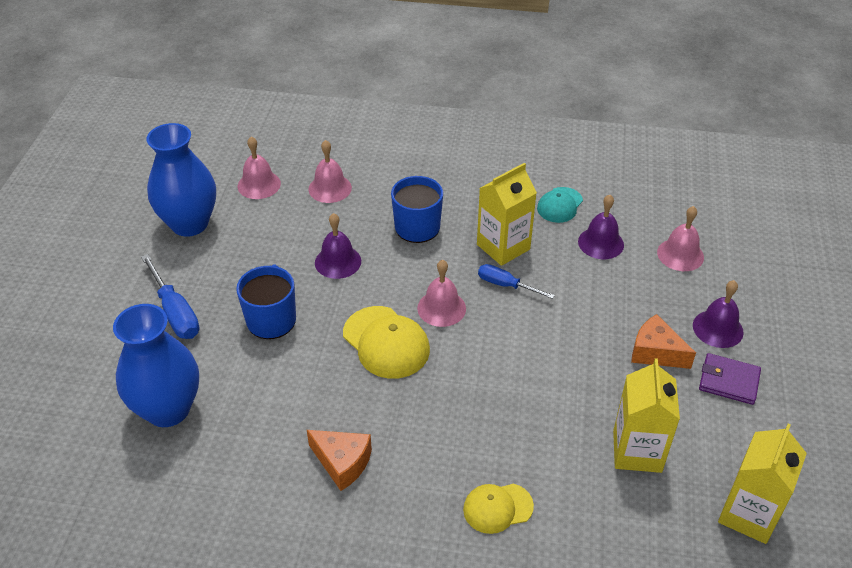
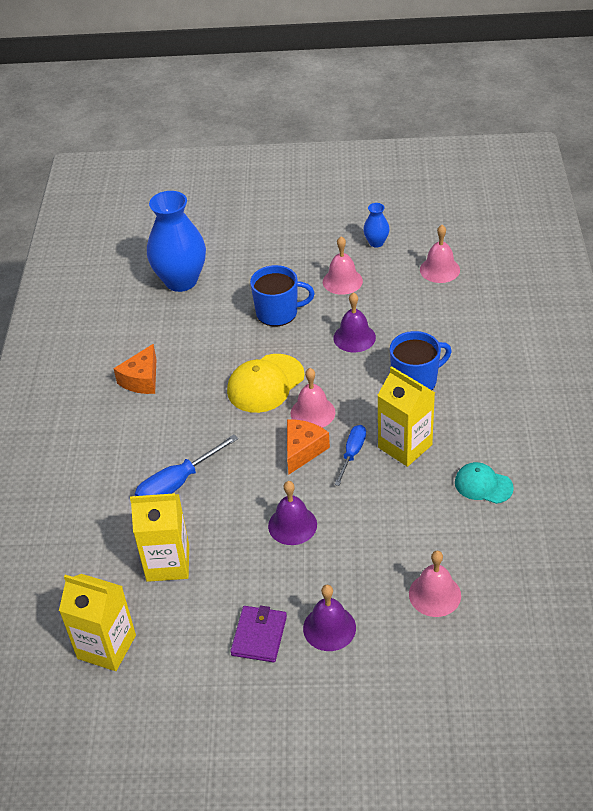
camera: 85 degrees right, 0 degrees up
blue screwdriver [141,254,200,339] -> blue screwdriver moved to [135,434,238,496]
blue vase [146,123,216,237] -> blue vase [363,203,389,247], size x0.46
pink bell [308,140,352,203] -> pink bell moved to [323,236,363,295]
yellow cap [463,484,534,534] -> none
purple bell [578,195,624,259] -> purple bell moved to [268,481,317,545]
orange cheese [631,314,696,369] -> orange cheese moved to [287,419,330,474]

